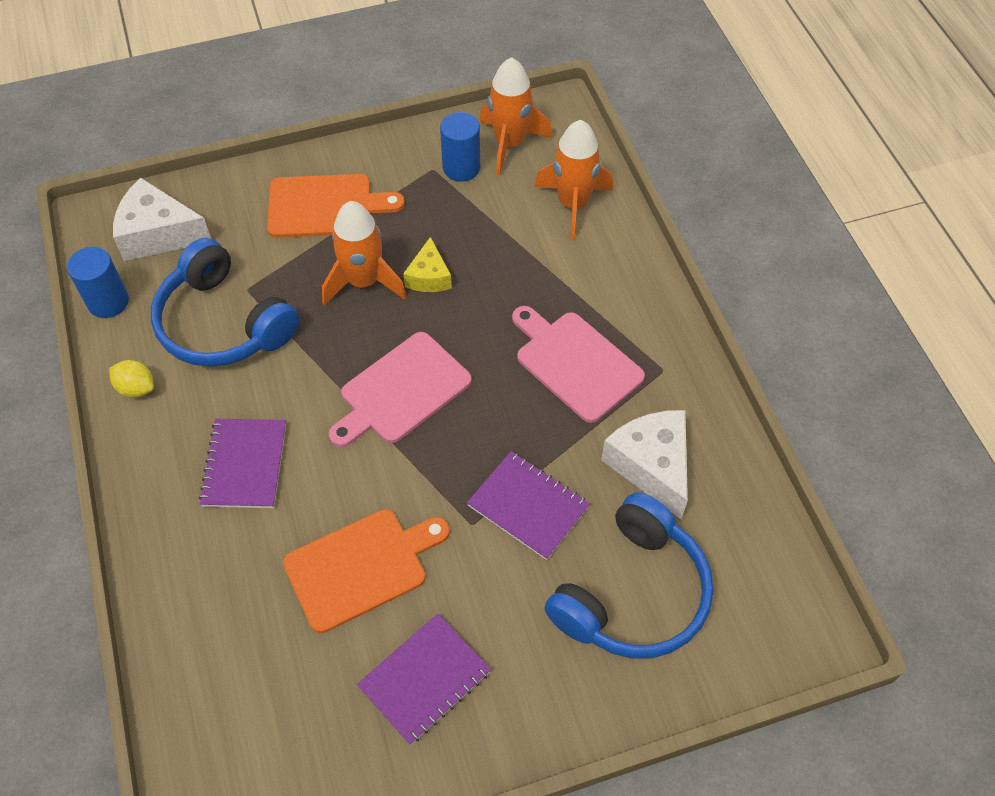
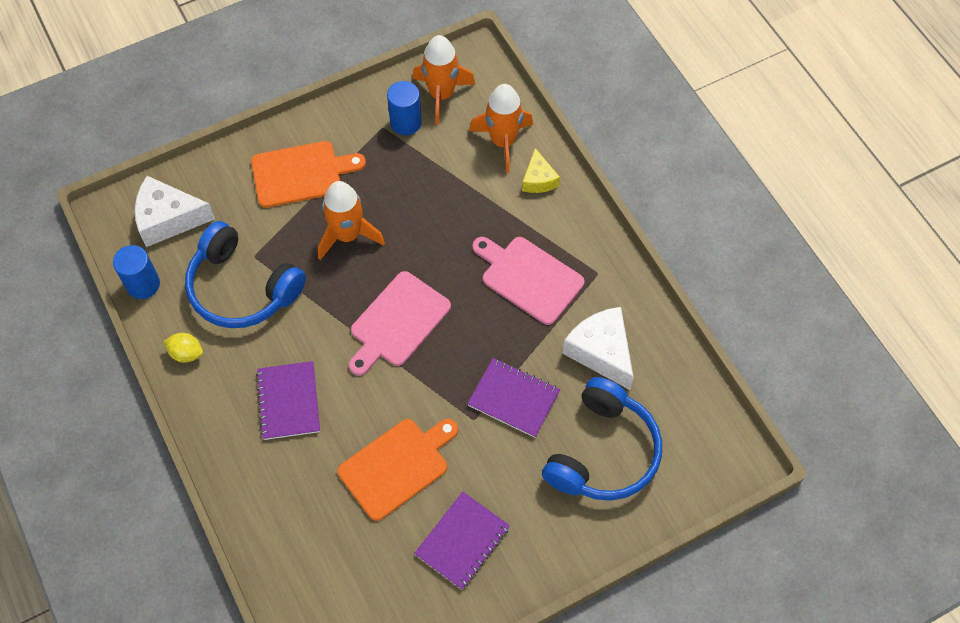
camera: 10 degrees left, 5 degrees up
yellow cheese [403,237,452,292] -> yellow cheese moved to [522,148,560,193]

